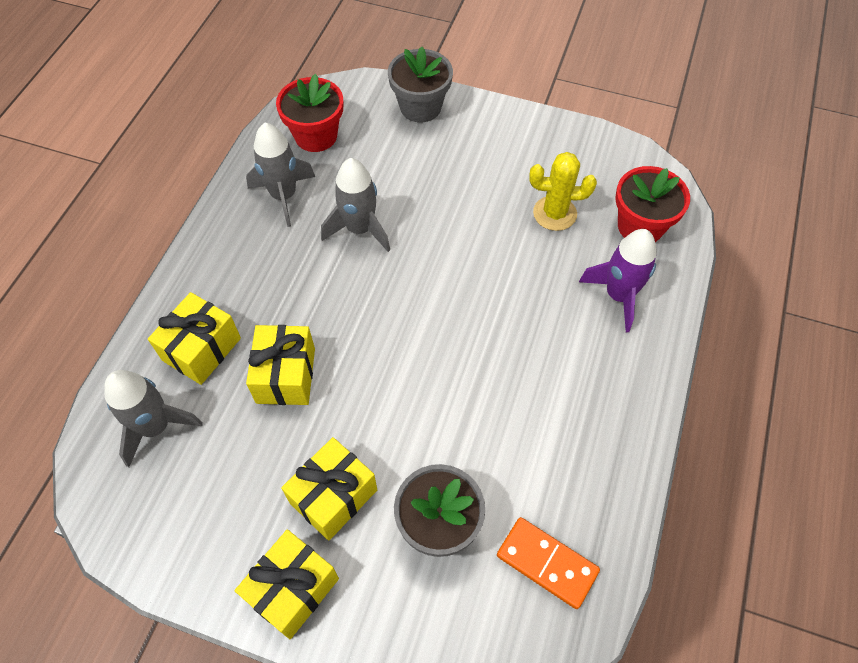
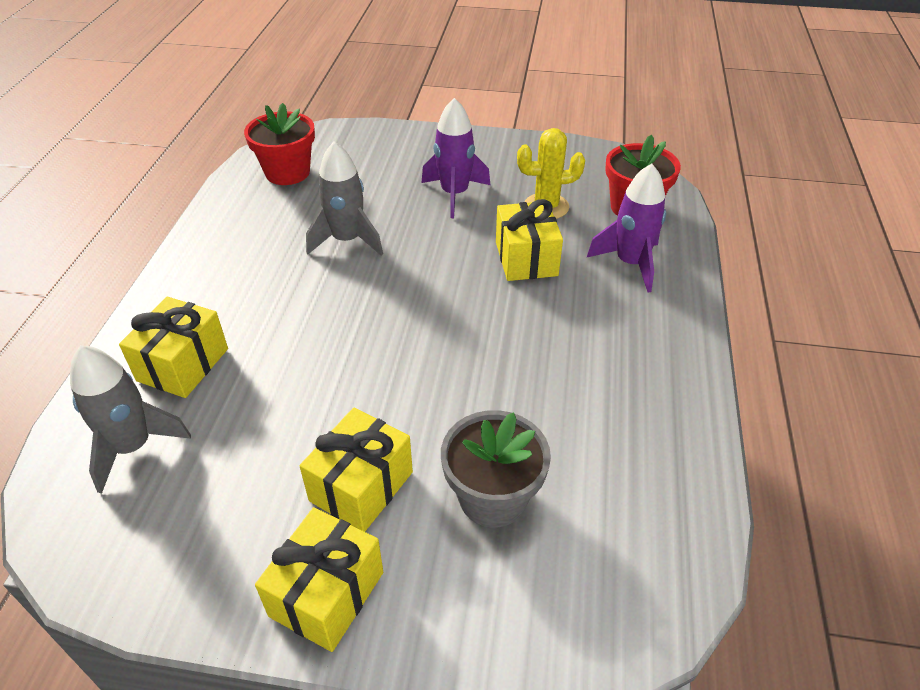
camera: 10 degrees left, 15 degrees down
grey rocket [246,123,315,227] -> none
yellow gift [246,325,315,405] -> yellow gift moved to [496,199,563,281]
grey flower pot [388,47,453,122] -> none
orange domino [497,517,600,609] -> none
none -> purple rocket [421,98,491,218]

